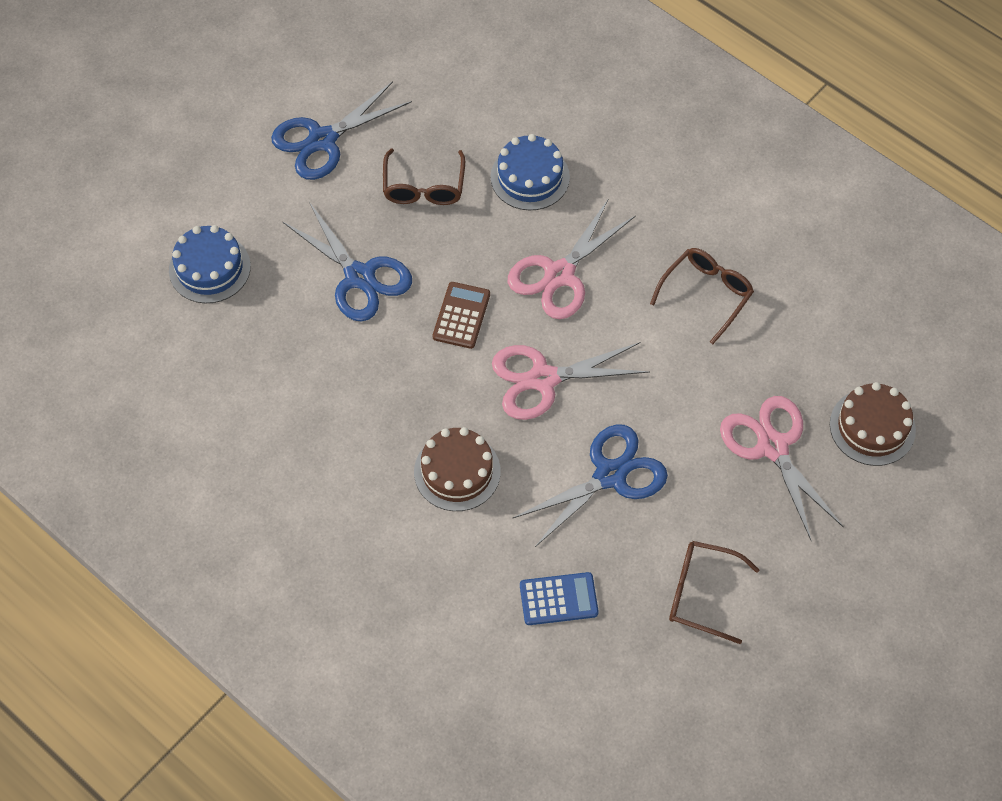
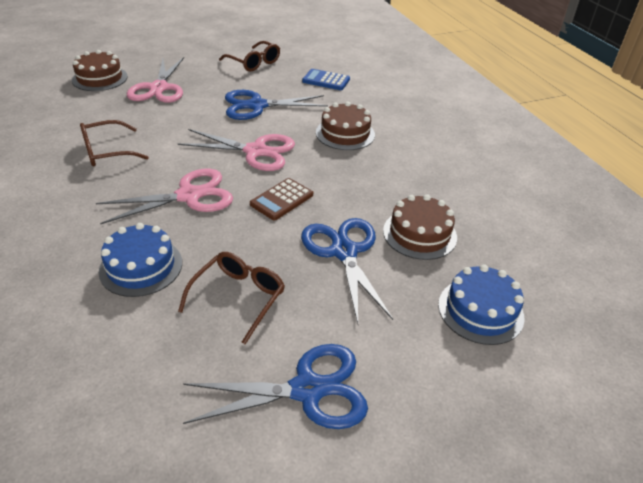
camera: 155 degrees left, 20 degrees down
none -> brown cake [383,194,457,260]

